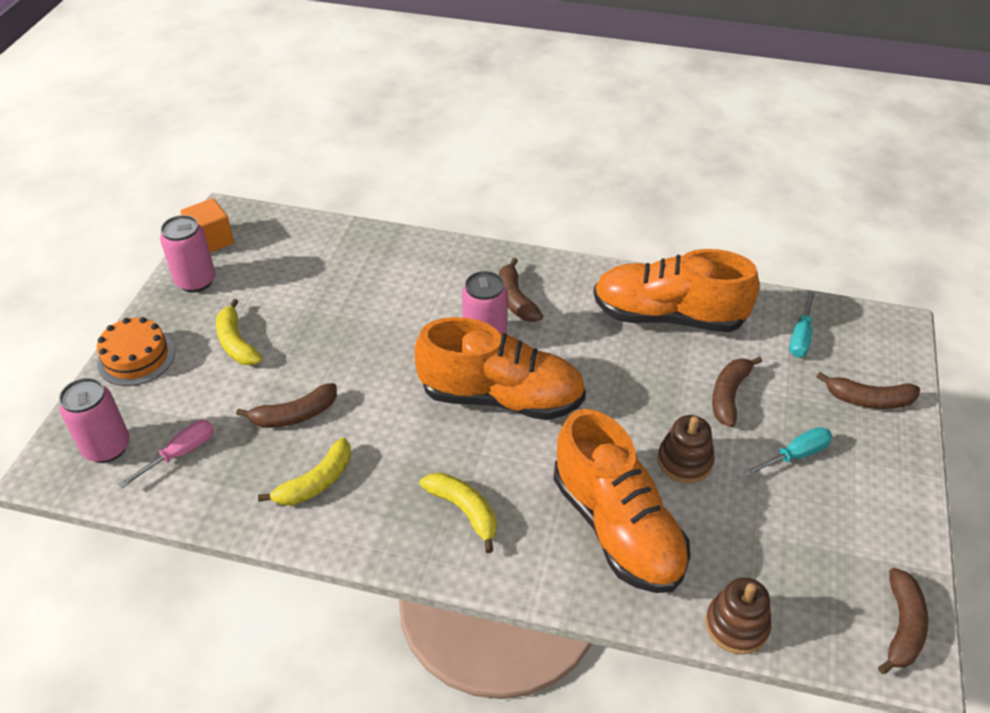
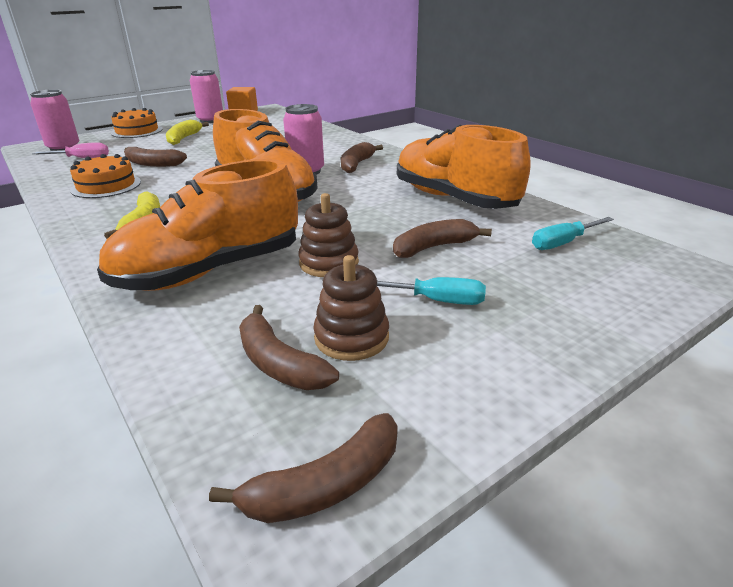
camera: 40 degrees right, 15 degrees down
yellow banana [258,438,351,506] -> orange cake [70,154,141,198]
orange shoe [553,409,690,593] -> orange shoe turned 45 degrees clockwise [97,159,298,291]
brown stacking toy [706,577,771,655] -> brown stacking toy moved to [313,255,389,361]
brown banana [816,372,920,409] -> brown banana moved to [239,305,339,390]

